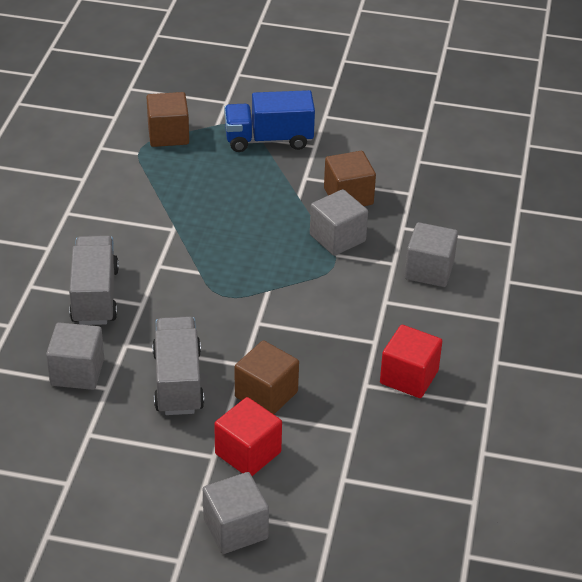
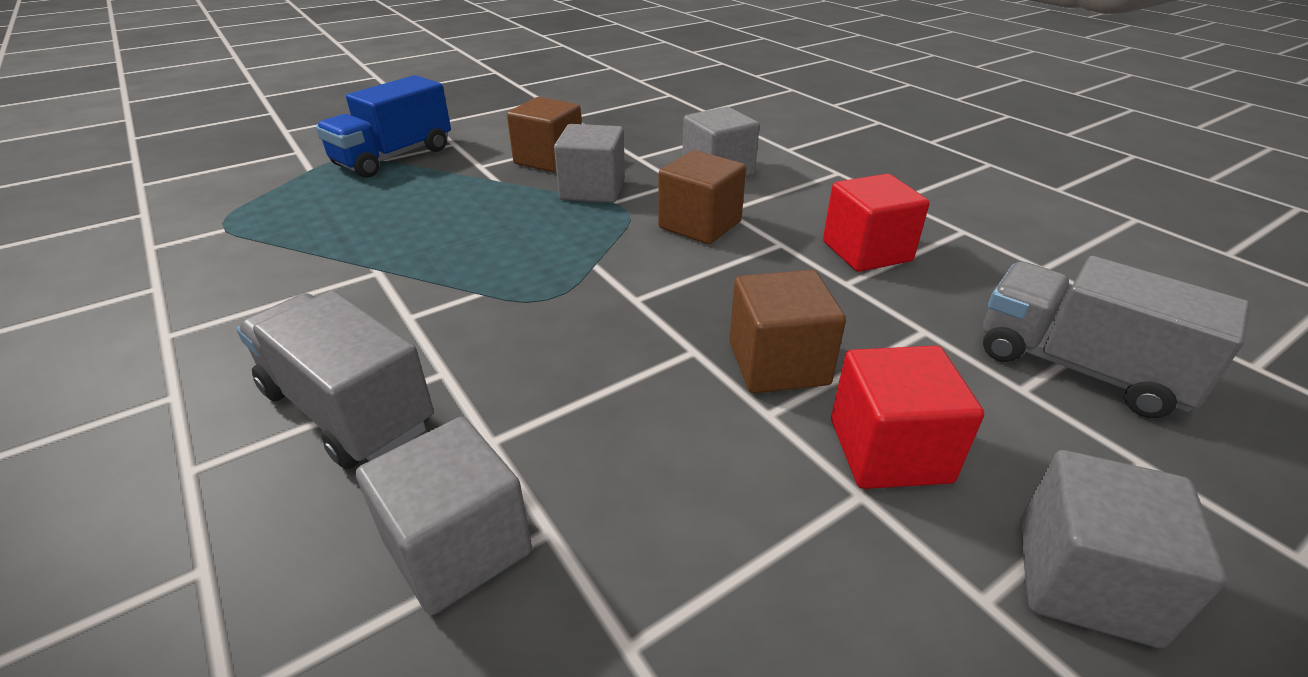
camera: 45 degrees left, 5 degrees down
brown cube [146,92,189,147] -> brown cube moved to [658,150,746,244]
grey truck [152,316,204,415] -> grey truck moved to [983,256,1250,418]

